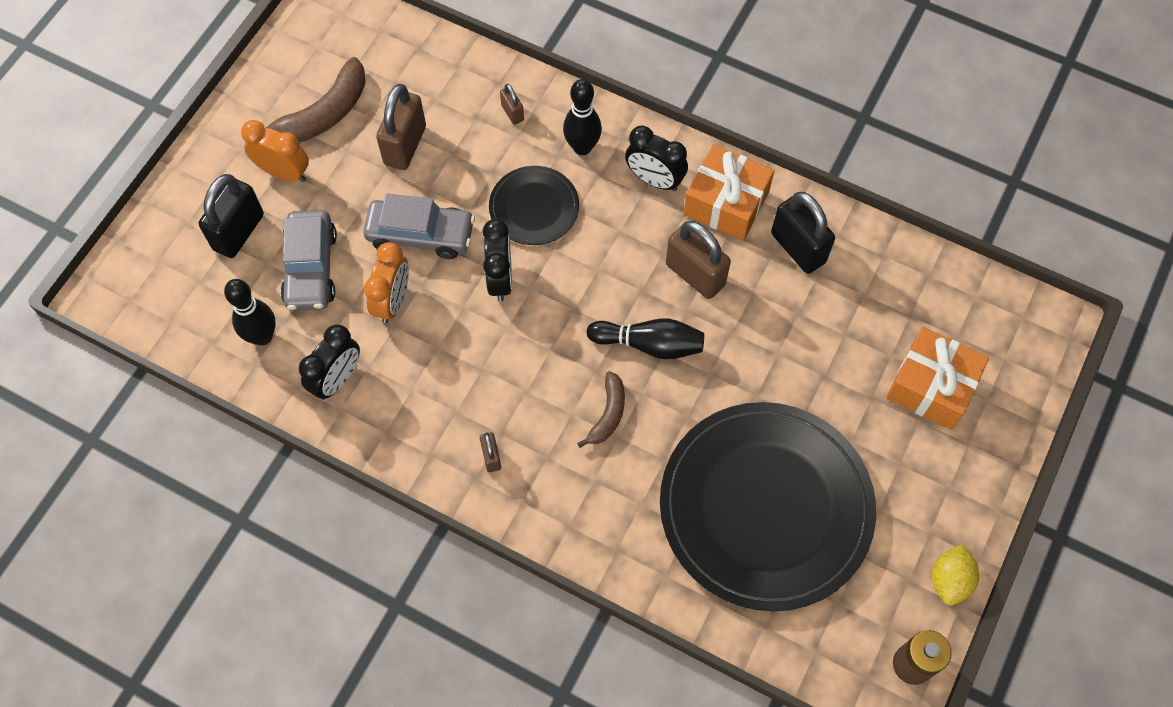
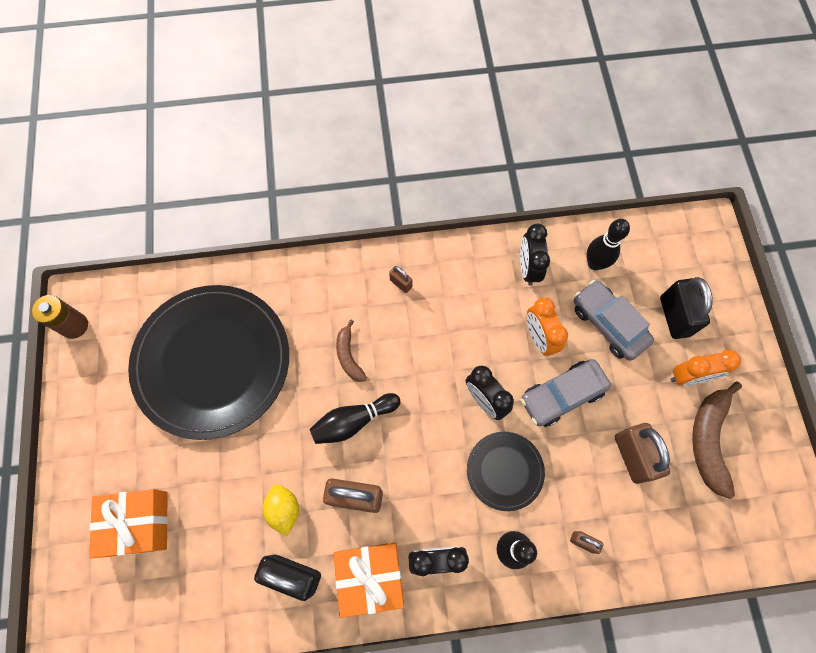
camera: 145 degrees right, 5 degrees up
yellow lemon [932,544,979,606] -> yellow lemon moved to [263,484,299,536]

